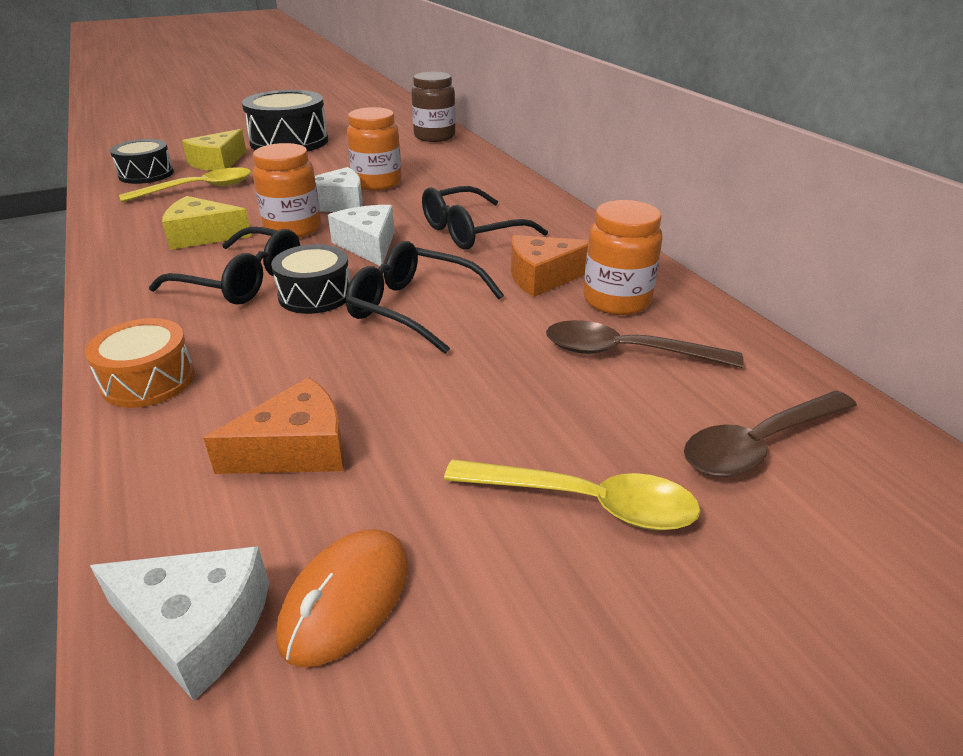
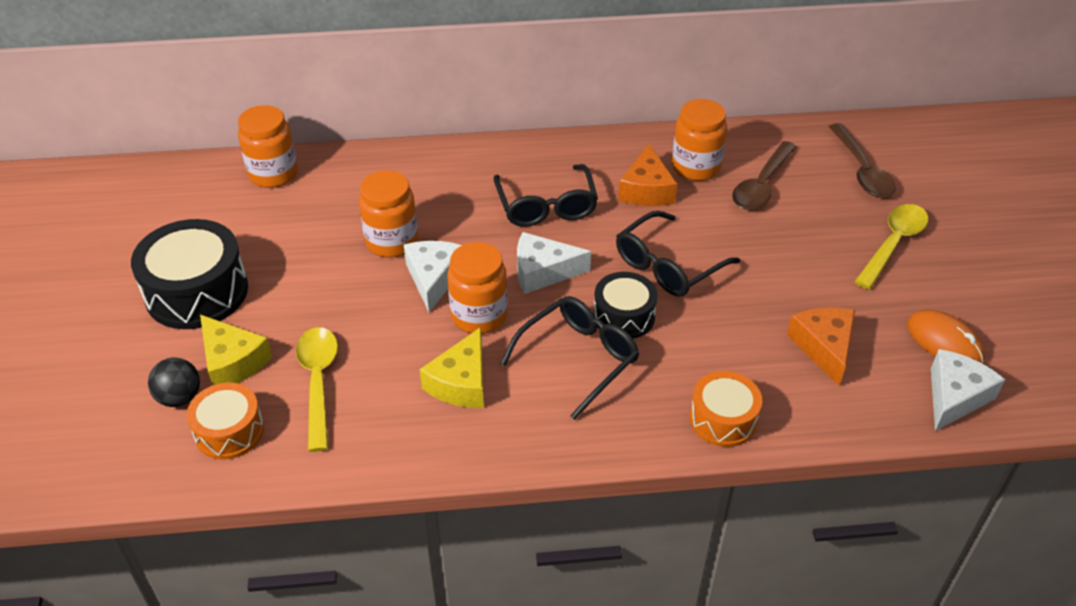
camera: 70 degrees left, 10 degrees up
black drum [110,139,174,184] -> orange drum [187,383,264,459]
brown jar [411,72,455,142] -> orange jar [238,105,298,188]
none -> black ball [148,358,200,407]

